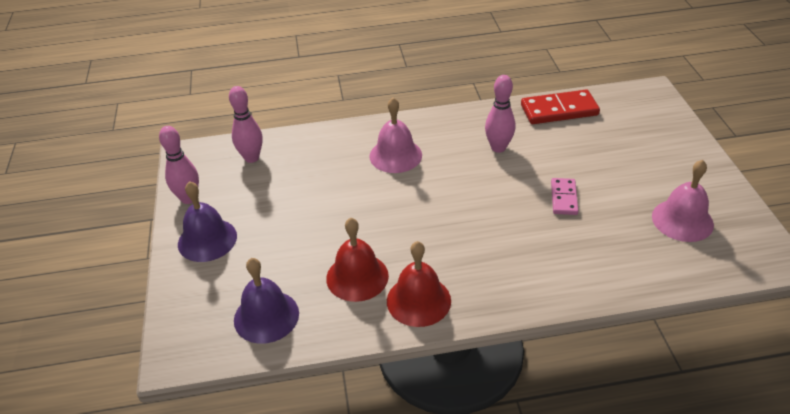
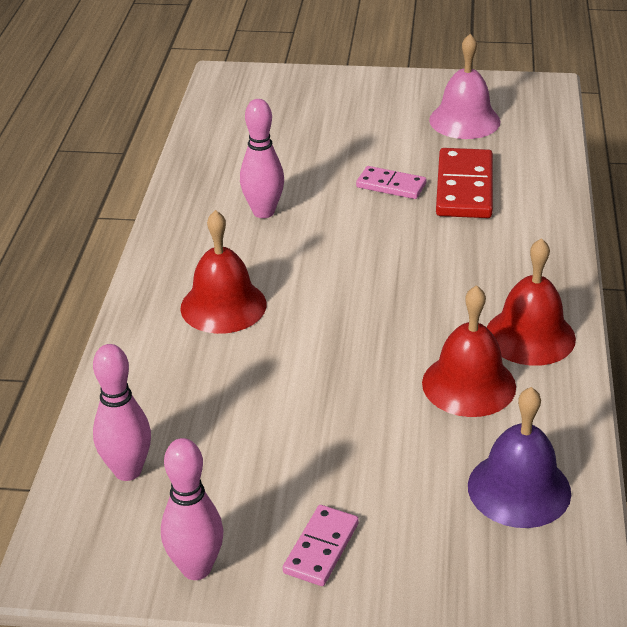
camera: 75 degrees left, 5 degrees down
purple bell [178,181,237,262] -> pink domino [283,505,359,586]
pink bell [370,98,422,173] -> red bell [180,210,266,334]
red domino [521,90,600,124] -> red domino moved to [436,148,493,218]

